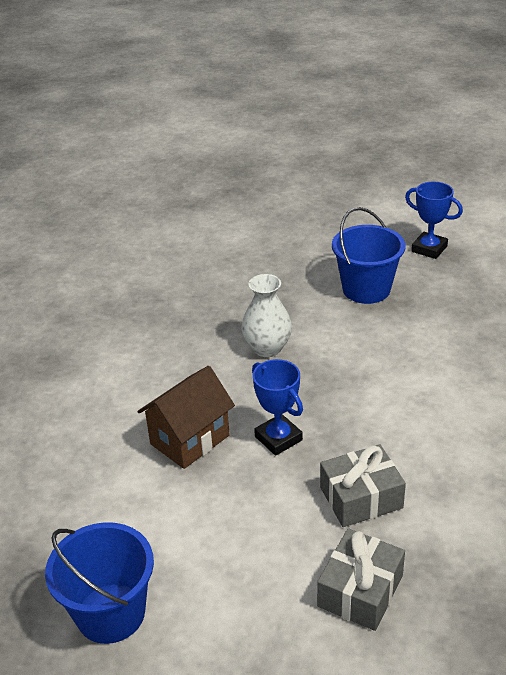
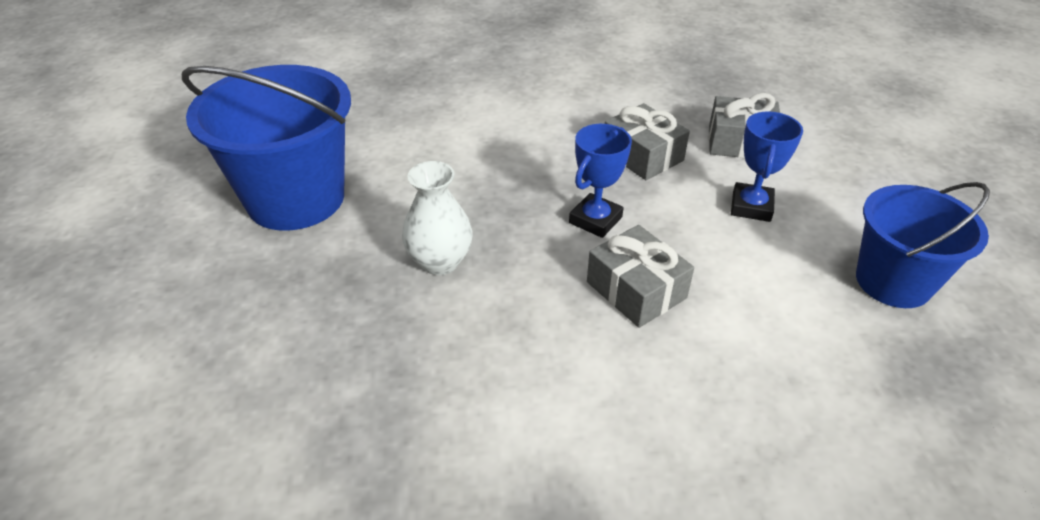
camera: 110 degrees left, 5 degrees up
brown house [138,366,235,469] -> grey gift [587,225,694,328]
blue bucket [332,207,405,304] -> blue bucket [182,65,351,231], size x1.52
blue trophy [405,182,463,259] -> blue trophy moved to [731,111,803,222]

